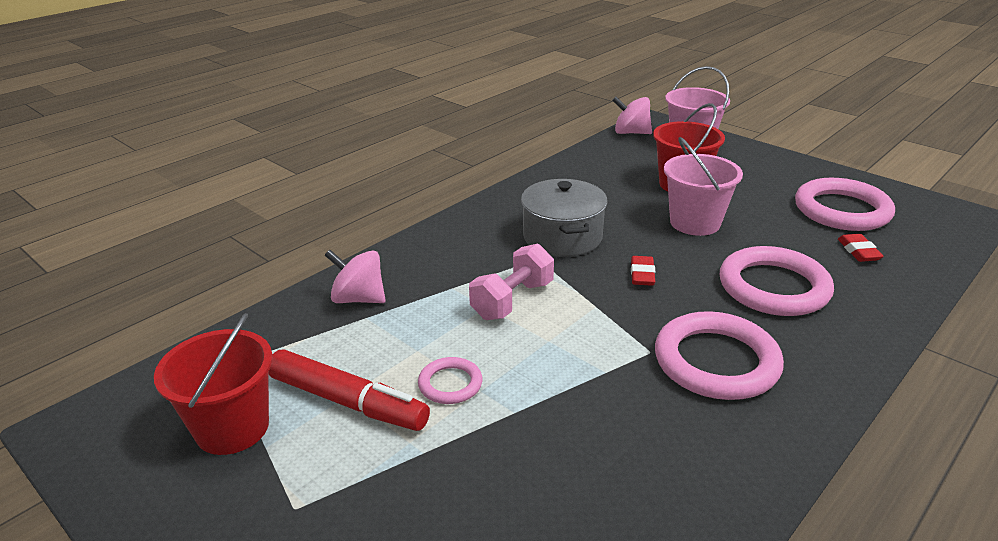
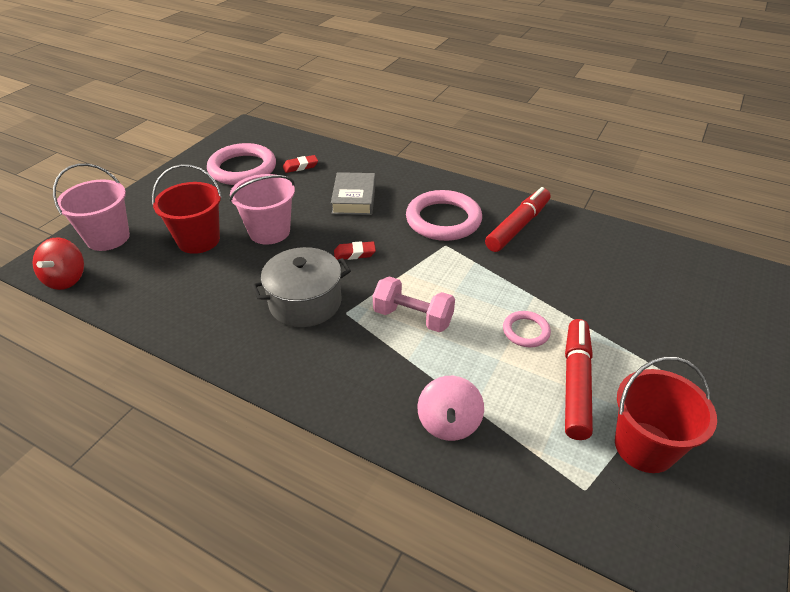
camera: 105 degrees left, 10 degrees up
pink spinning top [612,97,652,134] -> red spinning top [32,237,84,290]
pink ring [720,246,834,316] -> grey book [331,172,376,215]
none -> red marker [485,187,551,252]

